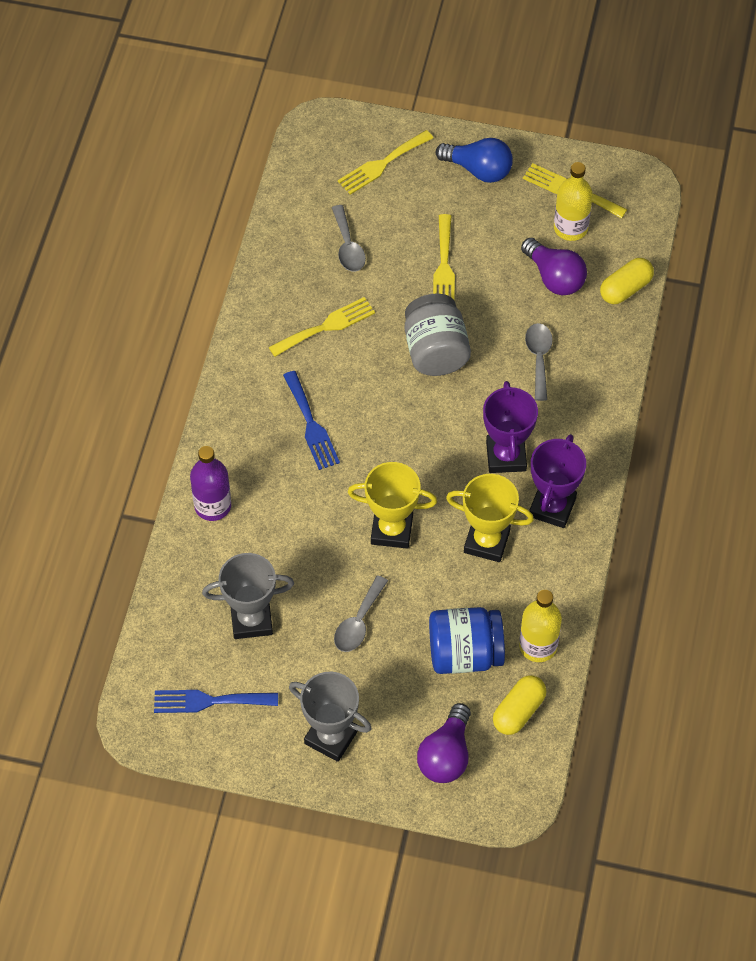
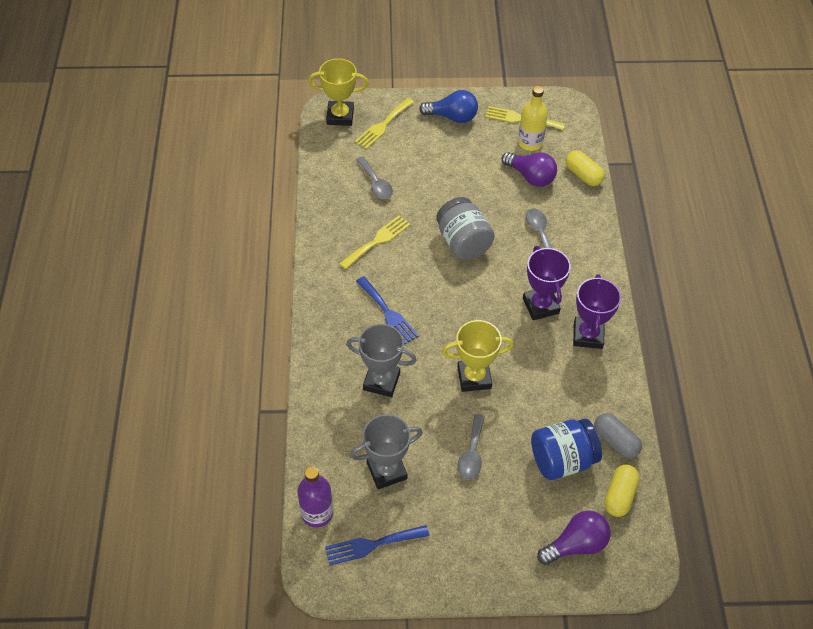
camera: 15 degrees left, 5 degrees down
purple bottle [190,446,231,521] -> purple bottle moved to [297,466,333,527]
grey trophy [289,672,372,762] -> grey trophy moved to [346,324,417,397]
purple light bulb [417,703,471,783] -> purple light bulb turned 120 degrees counterclockwise [537,511,611,565]
yellow fork [433,214,455,301] -> none
yellow trophy [446,474,534,562] -> yellow trophy moved to [308,58,369,126]
yellow bottle [519,590,562,662] -> grey capsule [594,413,642,458]
yellow capsule [600,258,654,304] -> yellow capsule turned 75 degrees counterclockwise [566,150,604,186]

